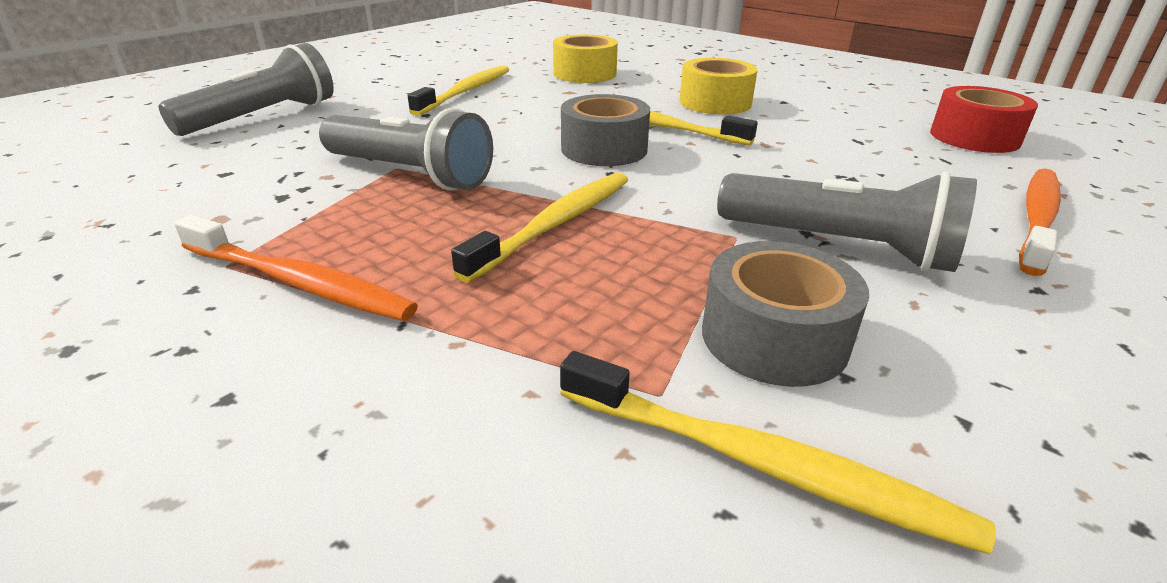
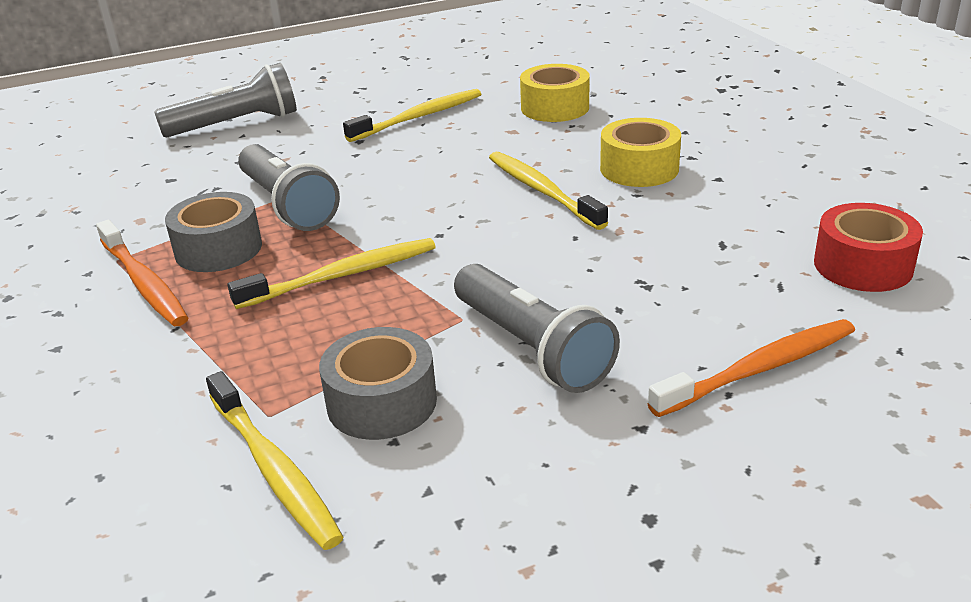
camera: 30 degrees right, 0 degrees up
grey tape [561,94,650,166] -> grey tape moved to [165,192,262,272]

